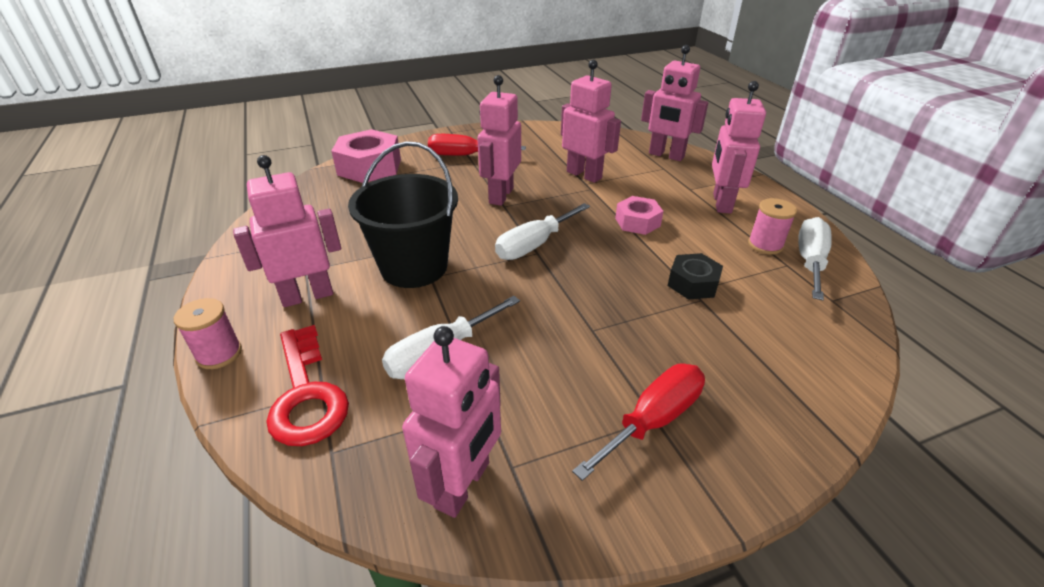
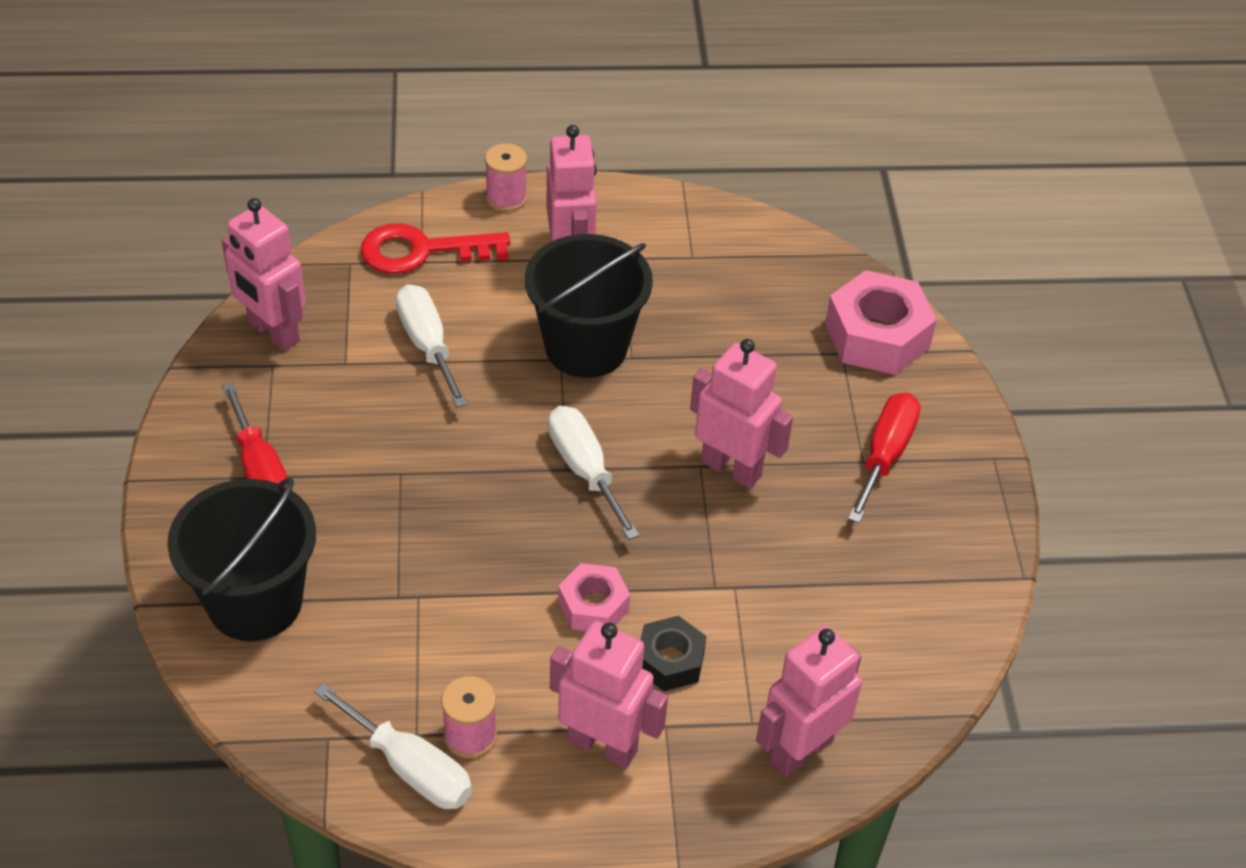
camera: 105 degrees right, 10 degrees up
pink robot [561,60,621,183] -> none
black nut [668,253,723,300] -> black nut moved to [641,616,706,691]
none -> black bucket [167,477,316,641]

